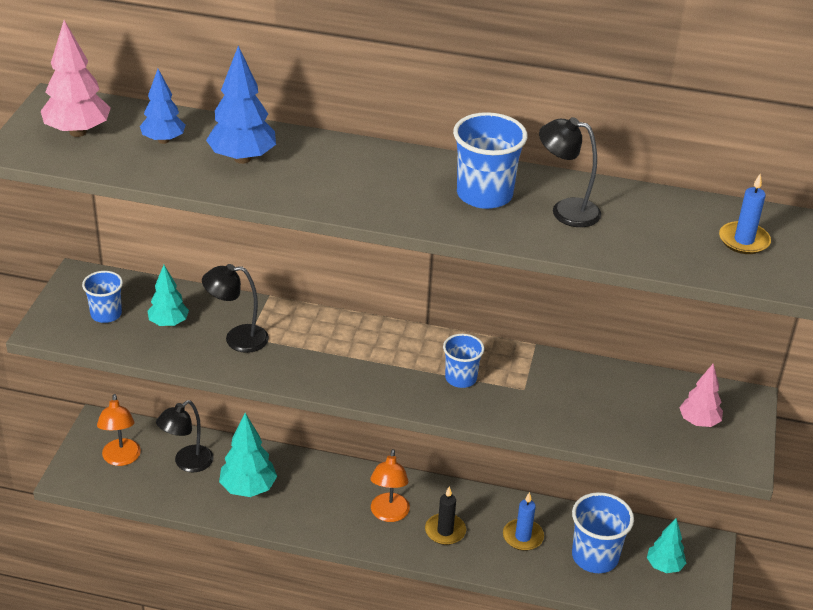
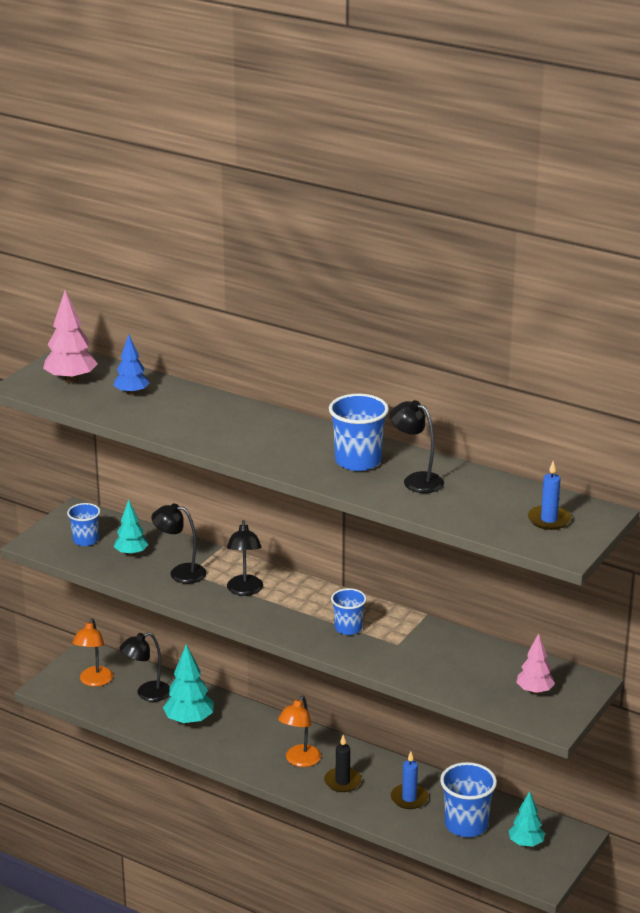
camera: 20 degrees right, 10 degrees down
blue tree [206,46,276,164] -> none
none -> black lamp [227,520,263,596]

